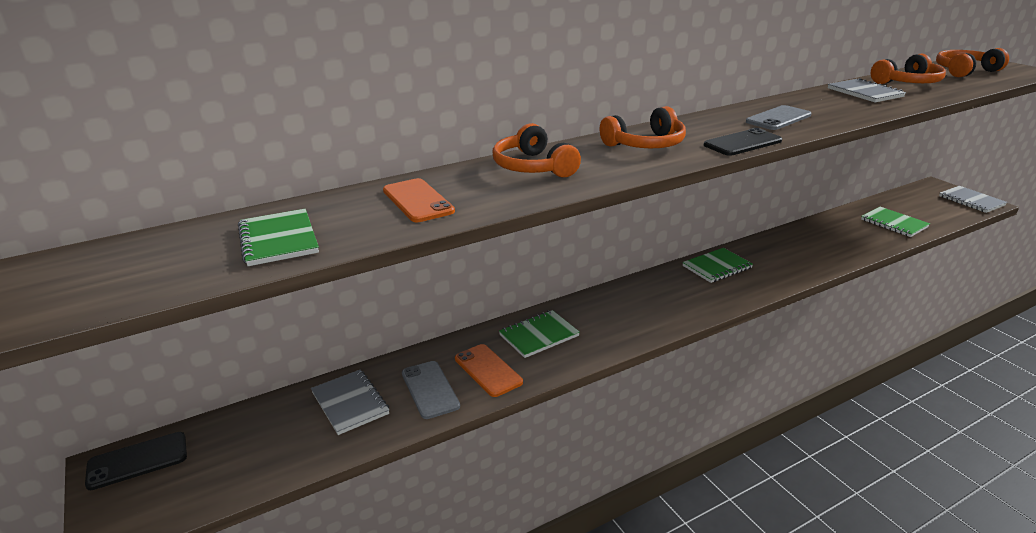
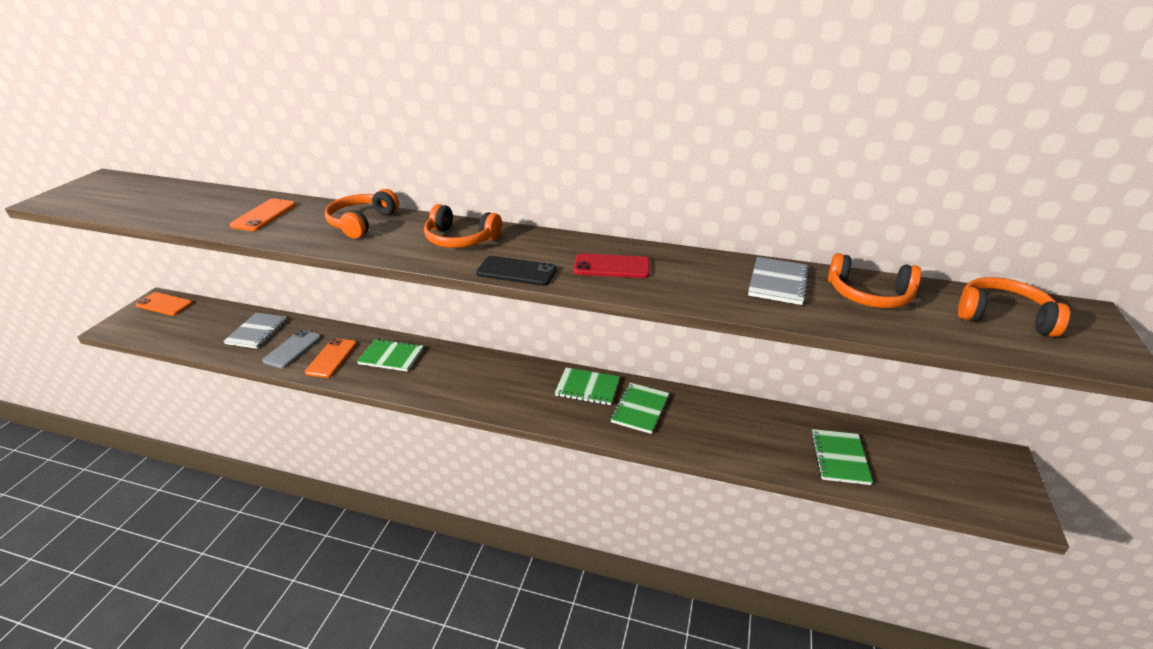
camera: 45 degrees right, 5 degrees up
black phone [85,432,187,490] -> orange phone [136,292,193,316]
green notebook [238,209,319,266] -> green notebook moved to [610,383,669,434]
grey phone [746,105,811,130] -> red phone [574,253,650,278]
grey notebook [939,186,1007,213] -> none

